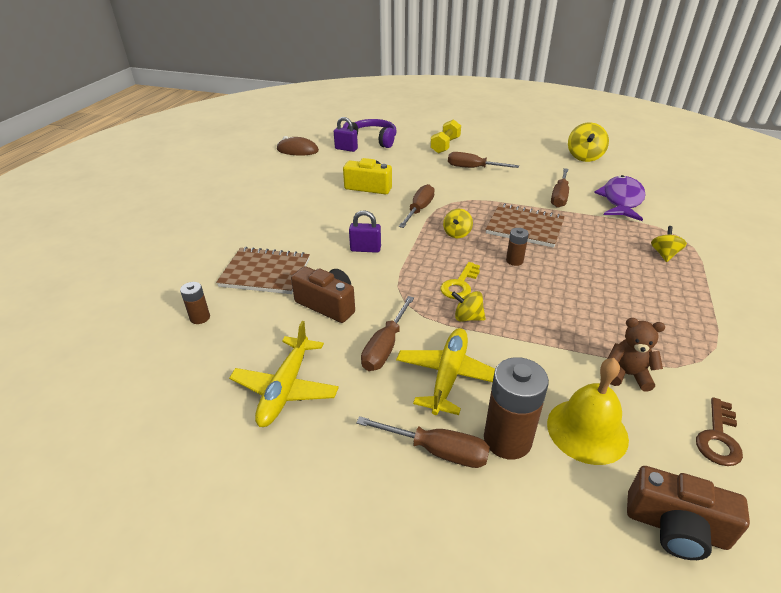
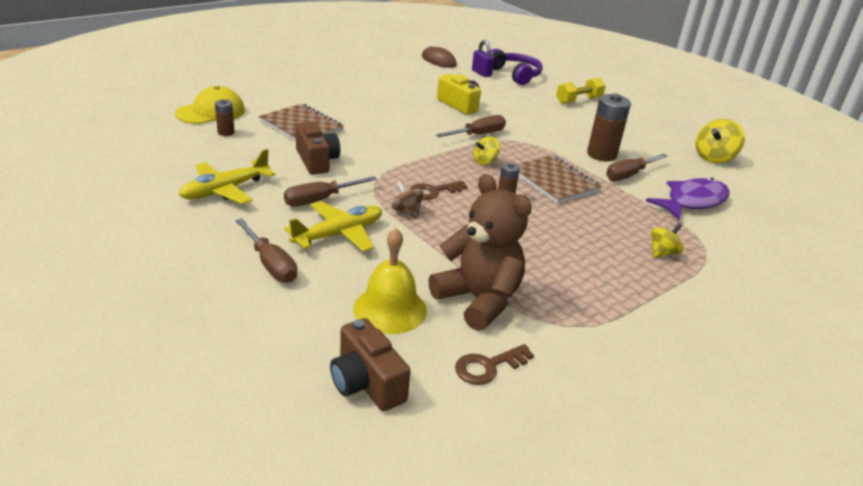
camera: 30 degrees right, 5 degrees down
purple padlock [349,210,381,253] -> none
yellow key [440,262,480,299] -> brown key [410,180,467,200]
brown screwdriver [448,152,519,168] -> none
yellow spinning top [451,291,486,322] -> brown spinning top [392,181,424,219]
brown battery [484,357,549,460] -> brown battery moved to [587,93,631,161]
brown teddy bear [607,318,665,391] -> brown teddy bear [428,174,532,331], size x1.89
none -> yellow cap [175,86,245,124]

